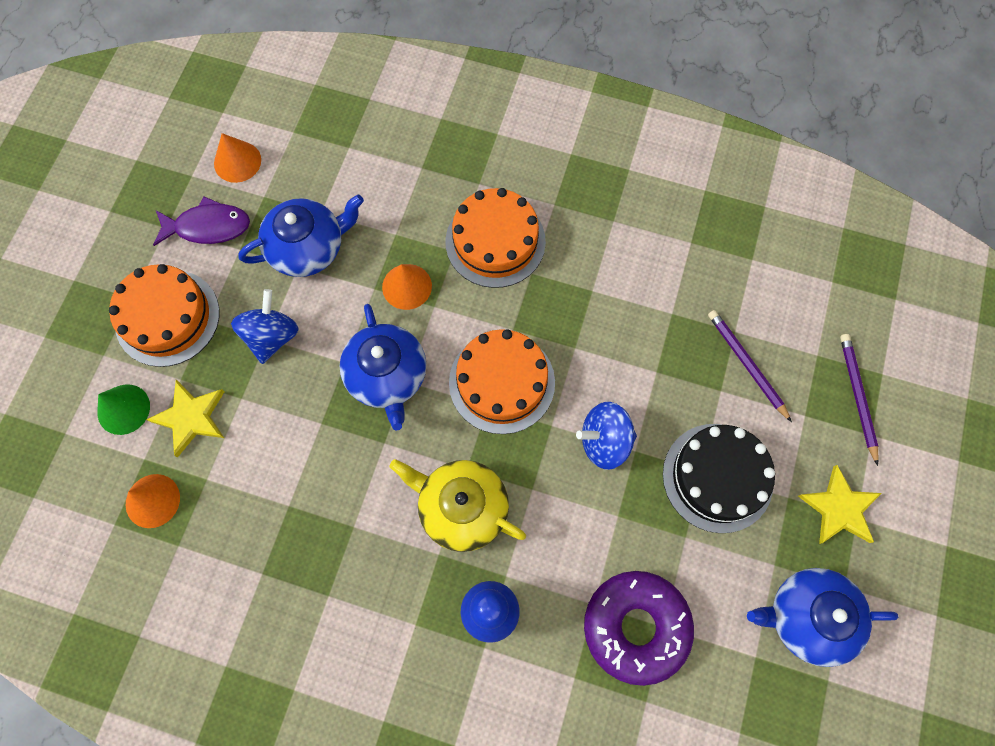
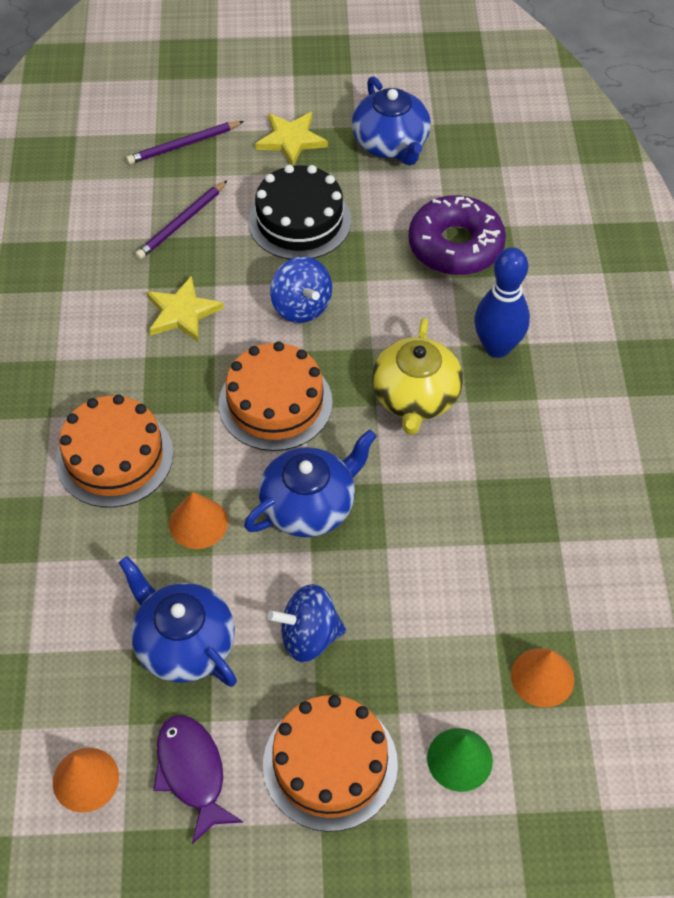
camera: 110 degrees left, 15 degrees down
yellow star [146,380,225,457] -> yellow star moved to [147,276,224,342]

